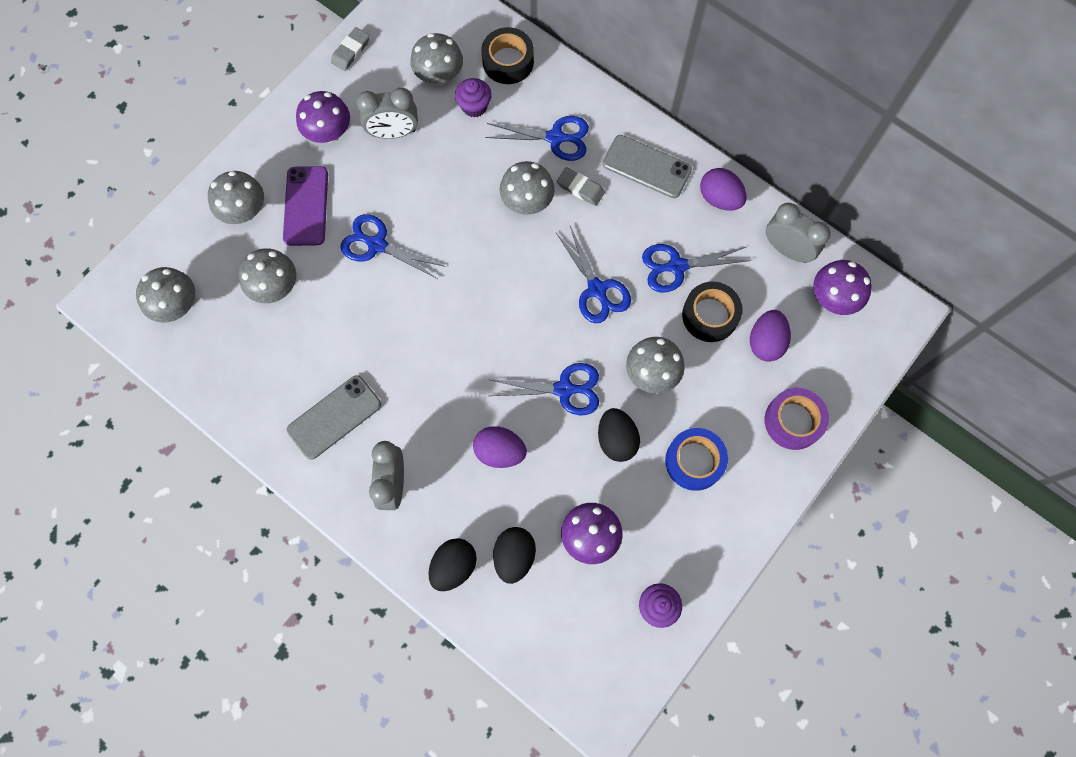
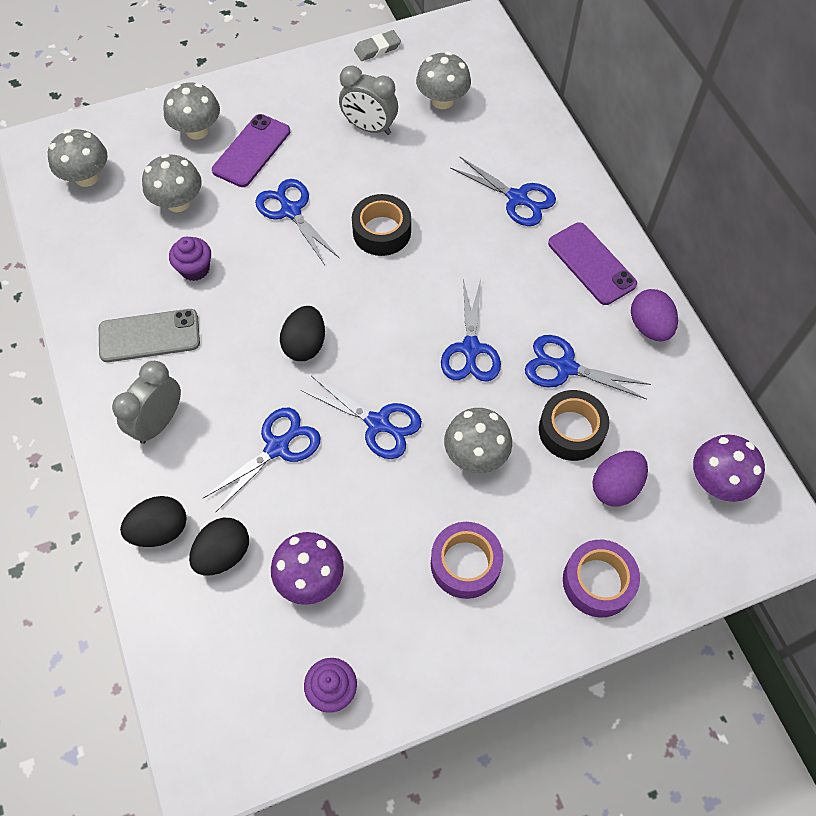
camera: 30 degrees right, 10 degrees down
purple mushroom [296,91,350,143] -> none
purple cupcake [455,78,492,118] -> purple cupcake moved to [169,237,211,281]
purple egg [473,426,527,468] -> blue scissors [202,408,321,513]
black tape [482,27,534,84] -> black tape moved to [352,194,411,256]
grey mushroom [499,161,555,215] -> none
grey eraser [557,167,605,206] -> none
black egg [598,408,640,462] -> black egg moved to [280,306,325,361]
grey phone [603,135,692,198] -> purple phone [548,222,637,305]
blue tape [665,428,728,491] -> purple tape [431,522,503,599]
grey clock [766,203,831,263] -> none

